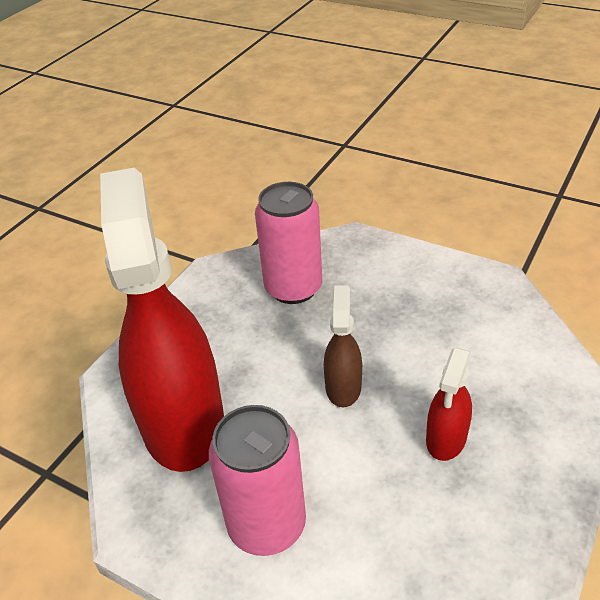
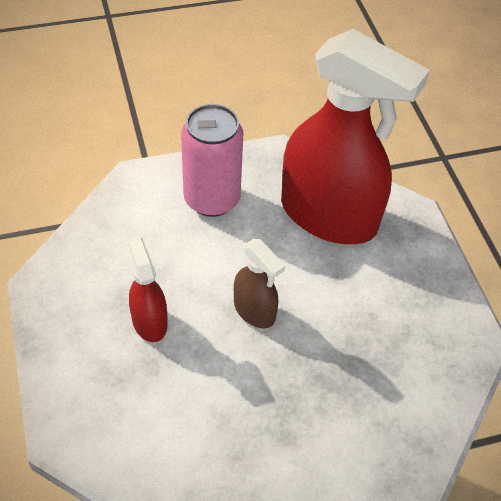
camera: 130 degrees right, 10 degrees up
pink can [255,182,322,304] -> none

